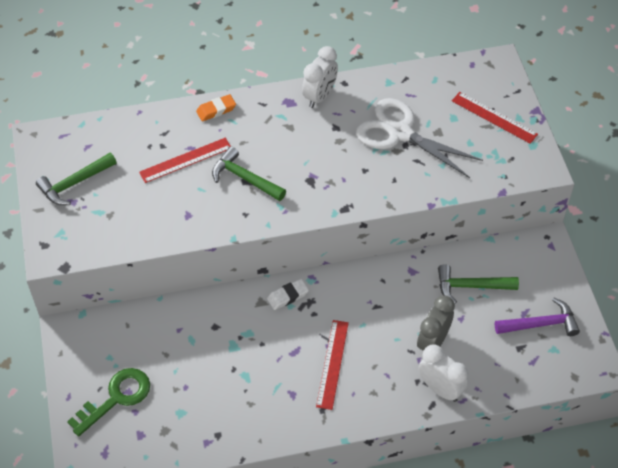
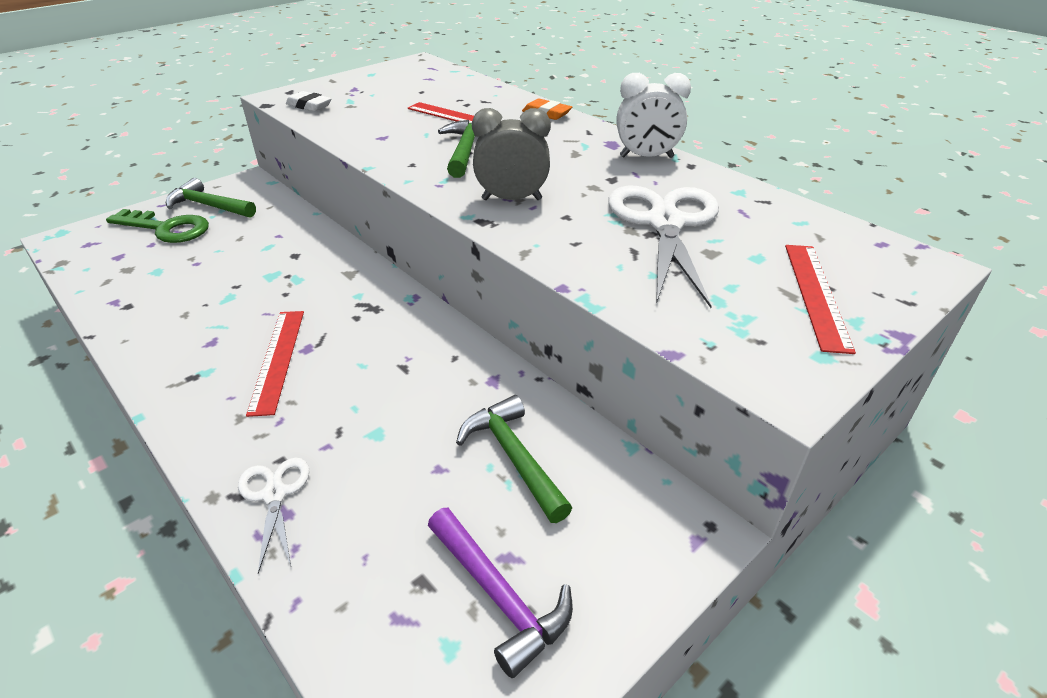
camera: 60 degrees right, 15 degrees down
green hammer [36,153,117,205] -> green hammer moved to [165,178,256,218]
white eraser [267,279,309,310] -> white eraser moved to [286,91,331,112]
red ruler [316,320,349,410] -> red ruler turned 75 degrees counterclockwise [246,311,304,417]
grey clock [417,295,455,351] -> grey clock moved to [472,108,551,200]
white clock [418,344,468,402] -> white scissors [238,458,309,574]

